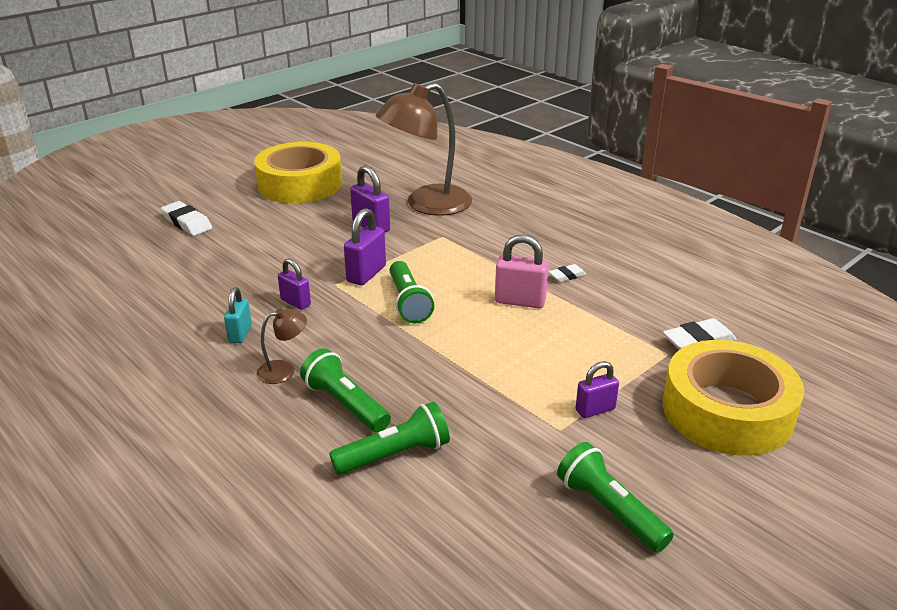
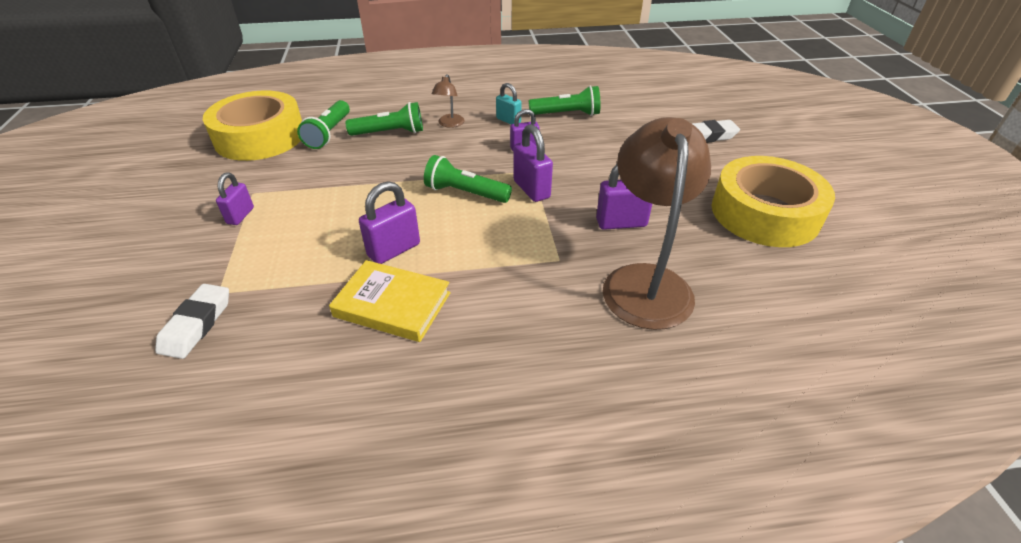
camera: 125 degrees right, 10 degrees up
pink padlock [495,235,549,308] -> purple padlock [359,181,420,264]
white eraser [549,264,586,282] -> yellow book [329,260,451,342]
green flashlight [557,442,674,552] -> green flashlight moved to [529,86,600,116]
yellow tape [663,340,804,456] -> yellow tape moved to [203,90,302,161]

